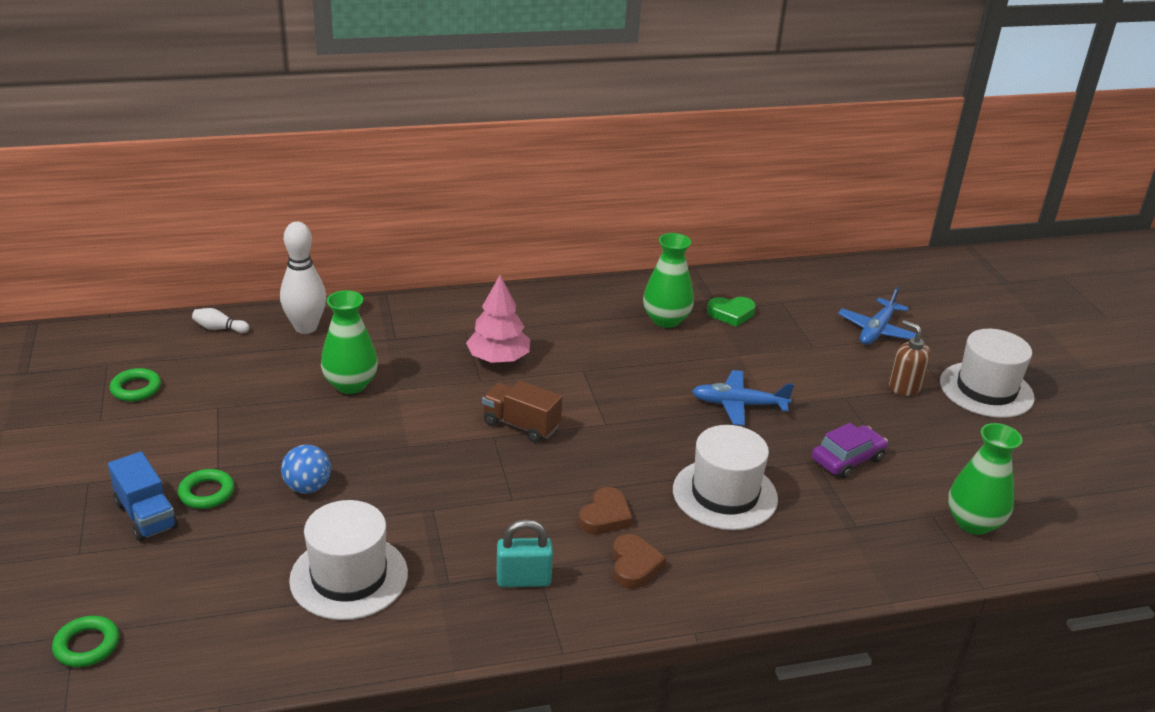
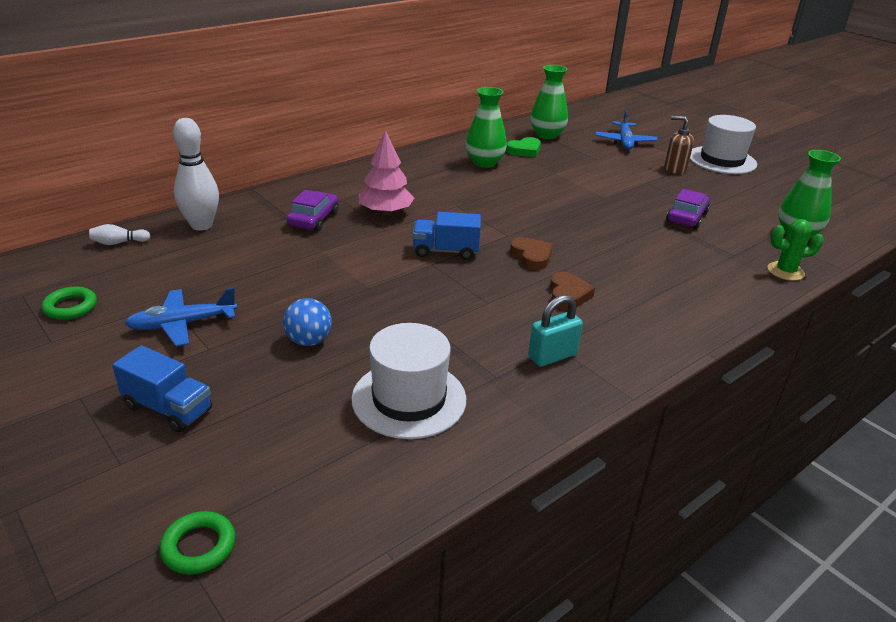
camera: 25 degrees left, 0 degrees up
green ring [178,469,234,509] -> none
green vase [321,290,378,394] -> green vase moved to [530,65,568,139]
brown truck [482,380,562,442] -> blue truck [413,212,481,260]
brown heart [613,534,666,589] -> brown heart moved to [510,237,553,270]
white hat [673,425,778,530] -> none
blue plane [692,370,794,426] -> blue plane moved to [124,287,237,346]
none -> purple car [287,190,339,231]
none -> green cactus [768,219,824,281]

